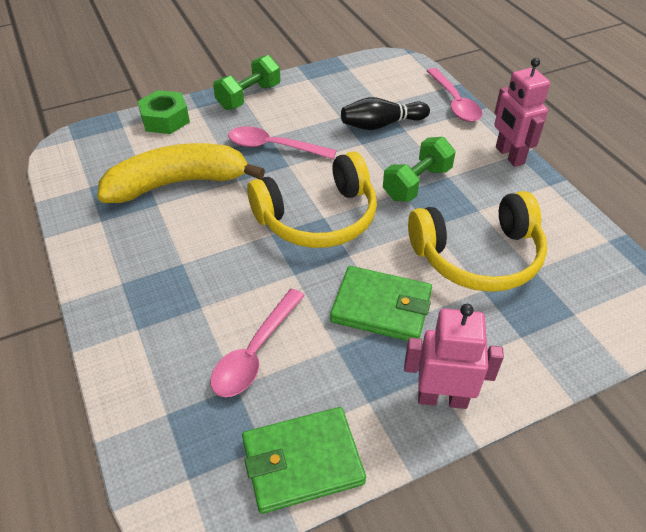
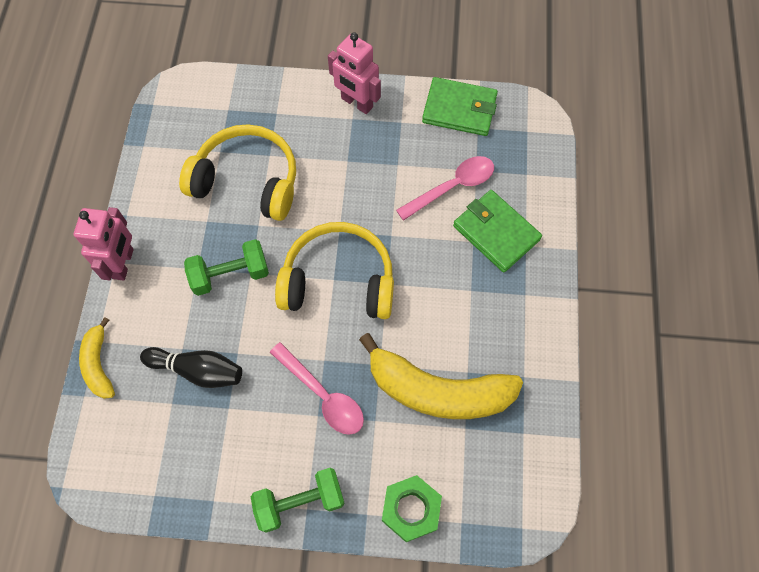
camera: 150 degrees left, 20 degrees up
green wallet [330,266,432,341] -> green wallet moved to [453,190,542,273]
pink spoon [427,68,482,122] -> yellow banana [79,317,115,399]

